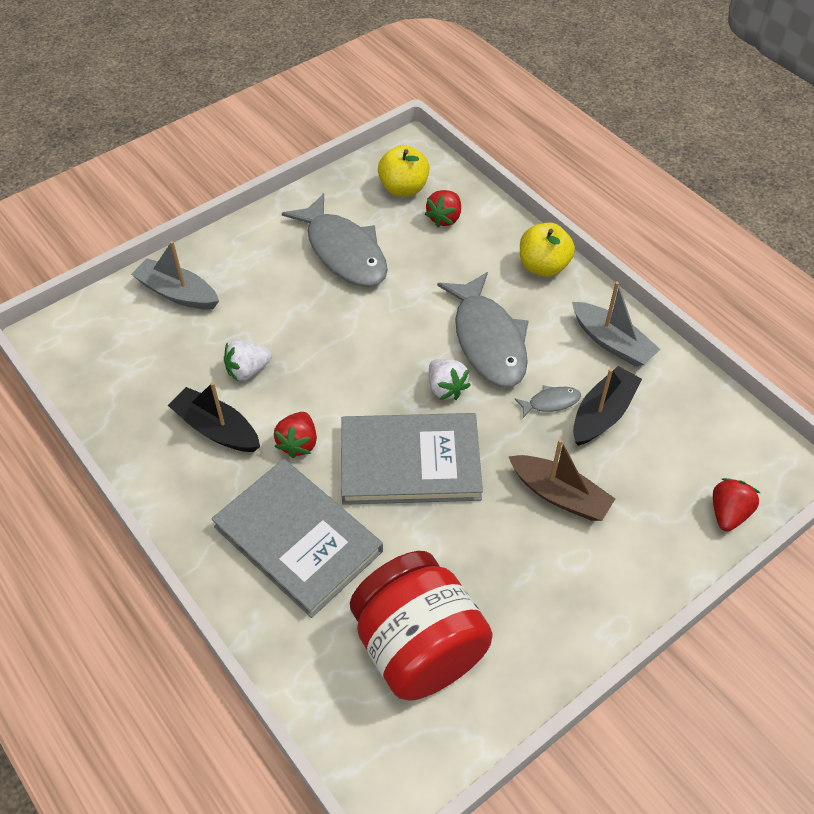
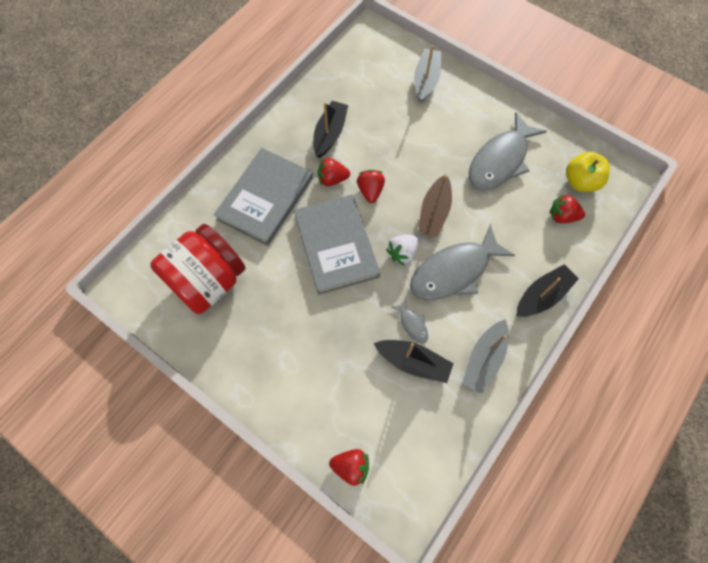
camera: 75 degrees right, 15 degrees up
white strawberry [224,340,272,381] -> none
brown boat [508,439,615,521] -> brown boat moved to [418,174,452,237]
yellow apple [520,222,575,277] -> black boat [516,264,579,316]
none -> red strawberry [357,170,385,203]

